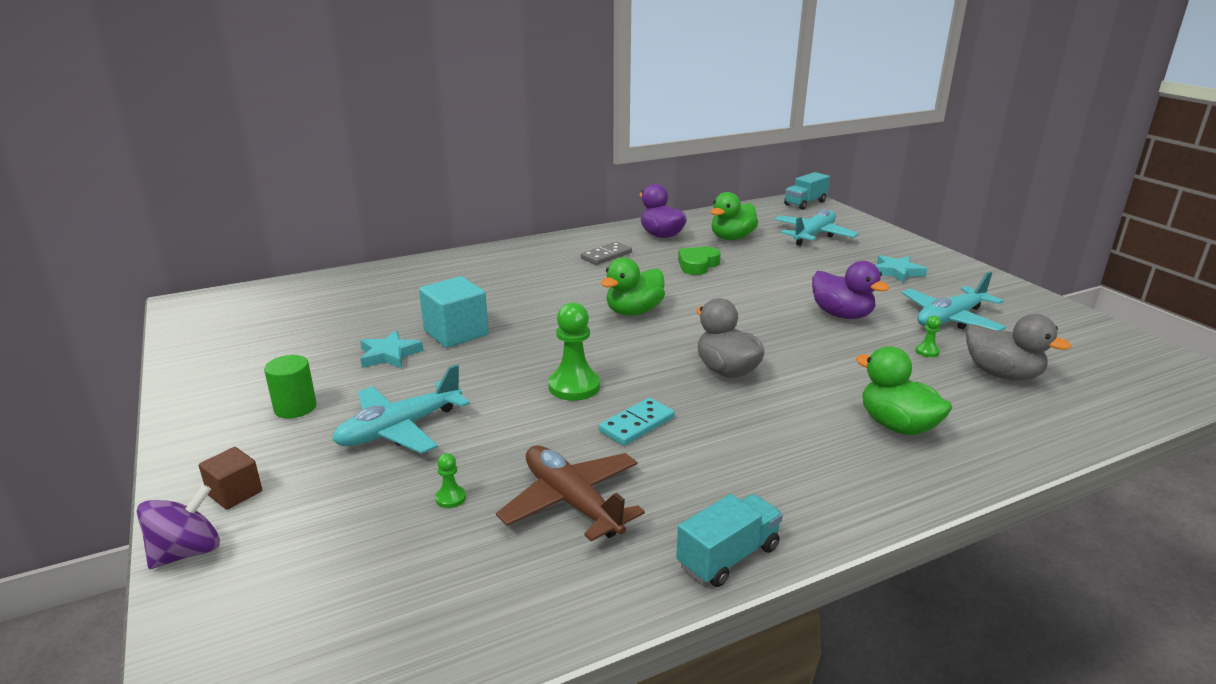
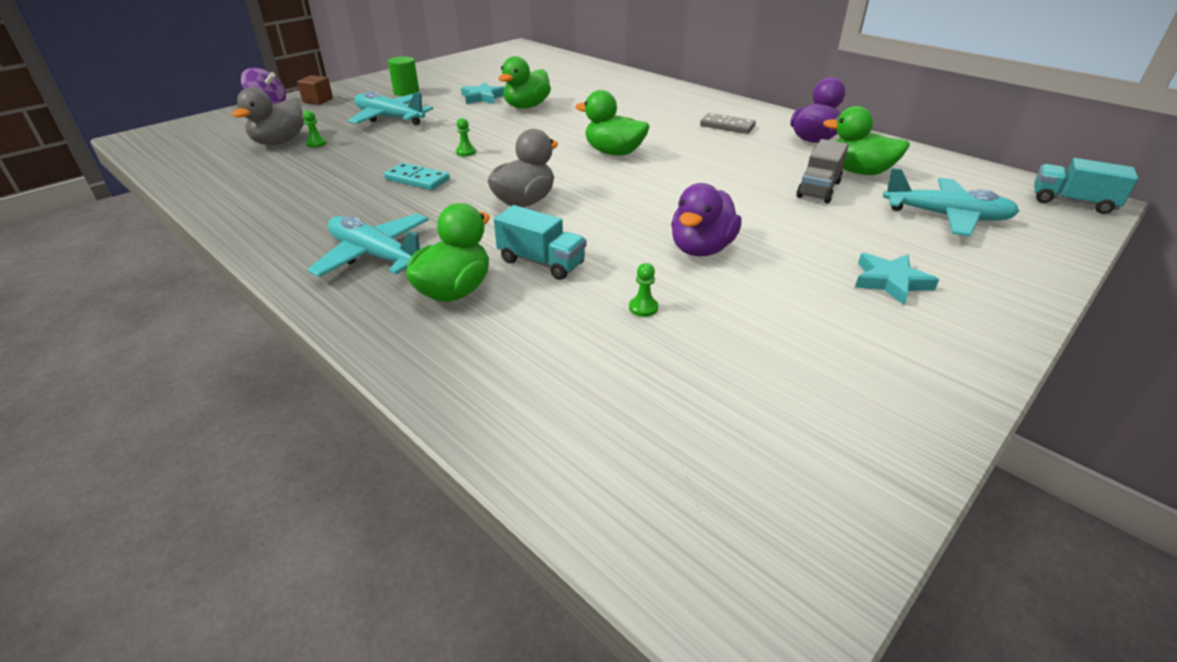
camera: 70 degrees right, 10 degrees up
turquoise cube [419,276,489,348] -> green duck [498,56,551,109]
brown plane [496,445,645,541] -> none
green pawn [548,302,600,401] -> green pawn [456,118,476,156], size x0.47
turquoise truck [676,494,783,587] -> turquoise truck moved to [494,205,586,280]
green heart [678,247,721,275] -> none
turquoise plane [902,272,1006,331] -> turquoise plane moved to [307,214,429,277]
grey duck [966,314,1071,380] -> grey duck moved to [232,87,304,145]
none -> grey truck [796,139,849,204]

